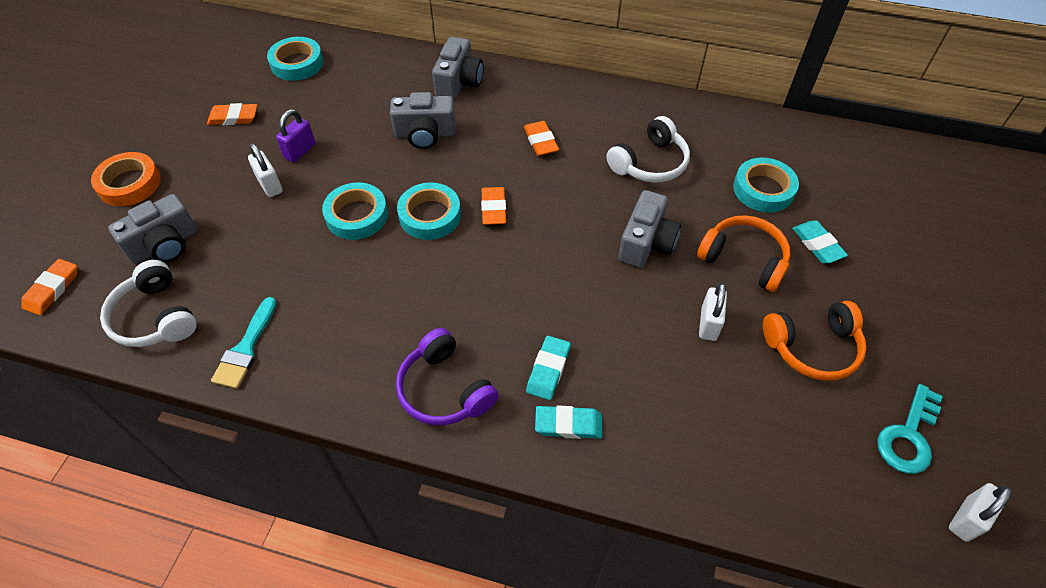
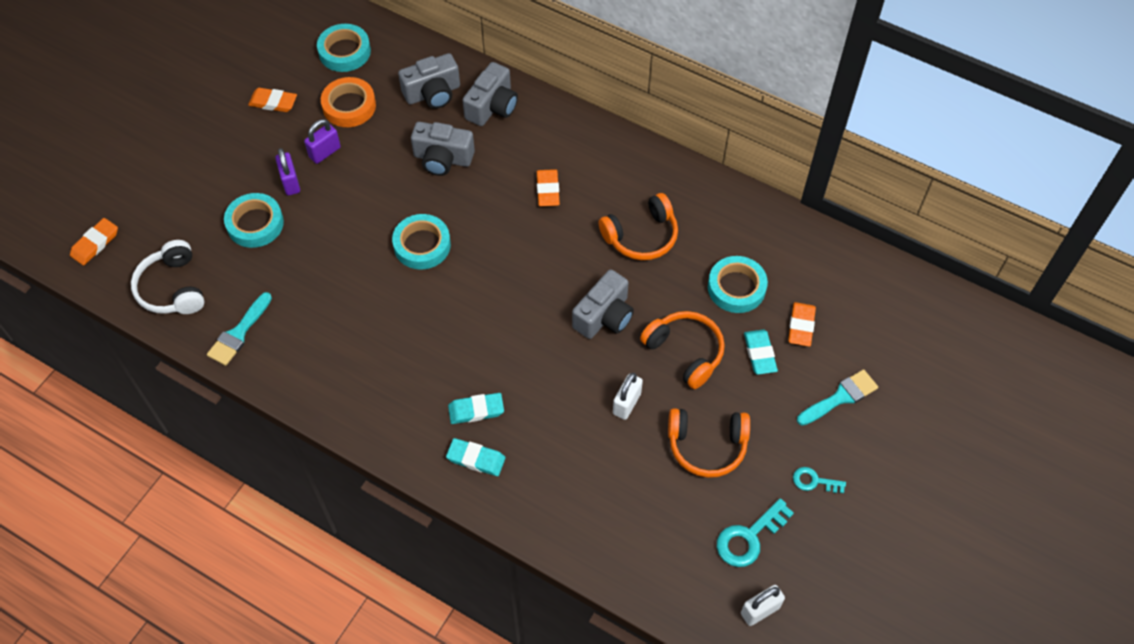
camera: 15 degrees right, 5 degrees up
orange tape [91,152,161,206] -> orange tape moved to [321,77,376,127]
grey camera [108,194,197,264] -> grey camera moved to [398,53,460,109]
white padlock [248,143,283,197] -> purple padlock [275,148,300,195]
turquoise tape [322,182,388,240] -> turquoise tape moved to [224,193,284,248]
purple headphones [396,328,499,425] -> none
orange eraser [481,187,506,225] -> orange eraser moved to [788,302,816,346]
turquoise eraser [526,336,571,400] -> turquoise eraser turned 45 degrees clockwise [448,393,504,424]
white headphones [607,116,690,183] -> orange headphones [599,193,678,260]
none -> turquoise key [793,467,846,493]
none -> turquoise brush [797,369,878,426]

